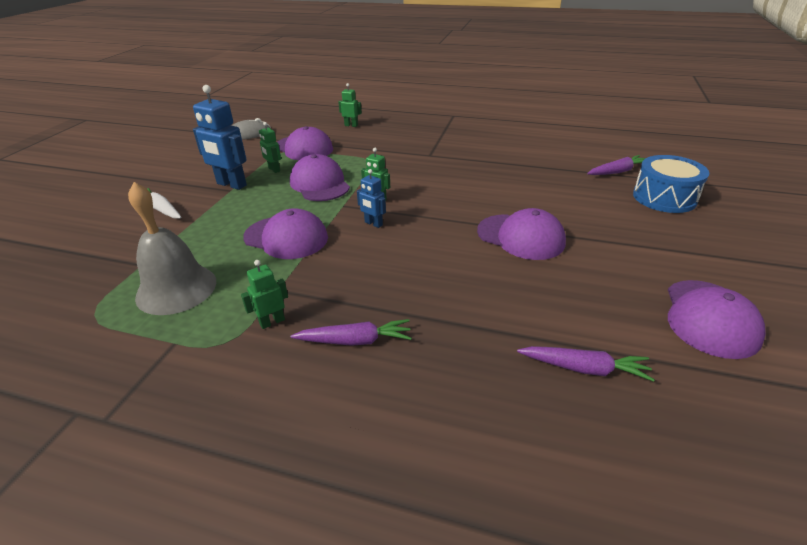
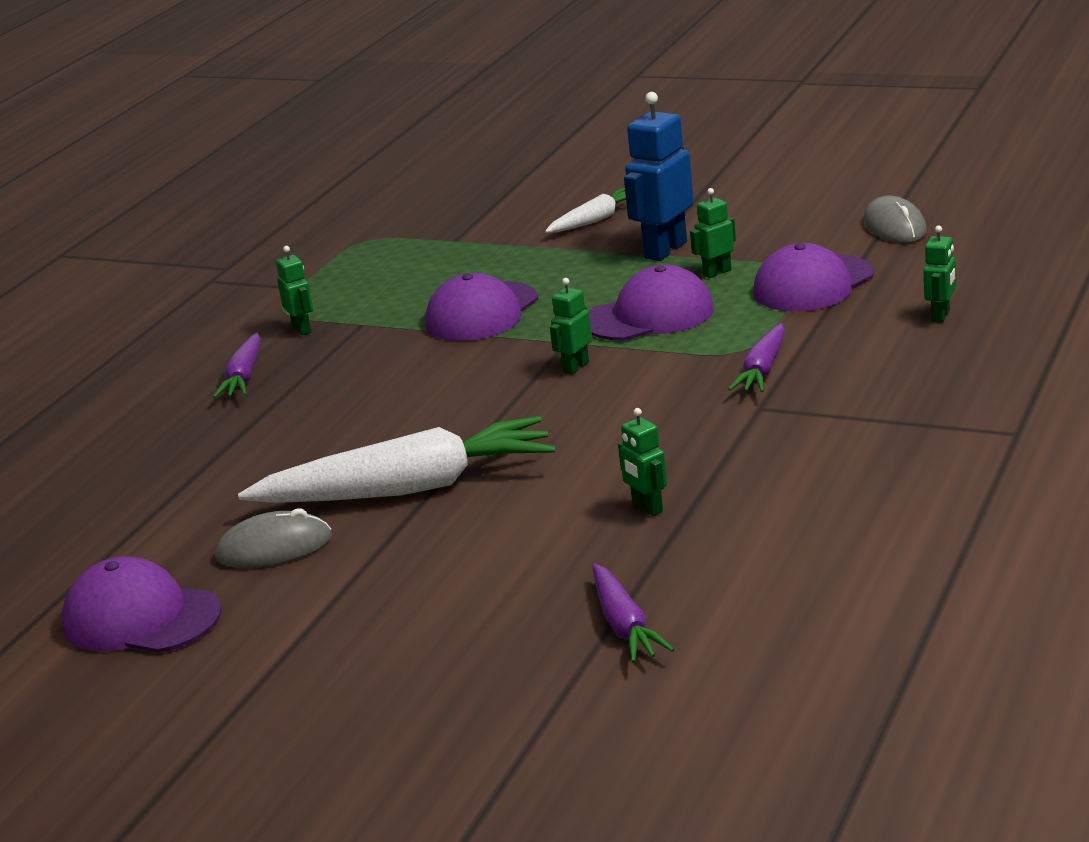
camera: 100 degrees right, 10 degrees down
grey bell [128,182,216,315] -> none
blue robot [357,169,386,228] -> none
purple cap [477,208,566,260] -> white carrot [238,416,556,503]
purple carrot [517,346,655,382] -> purple carrot moved to [728,323,785,392]
blue drum [633,155,709,213] -> none
none -> grey mouse [215,508,332,568]
none -> green robot [618,408,667,516]

